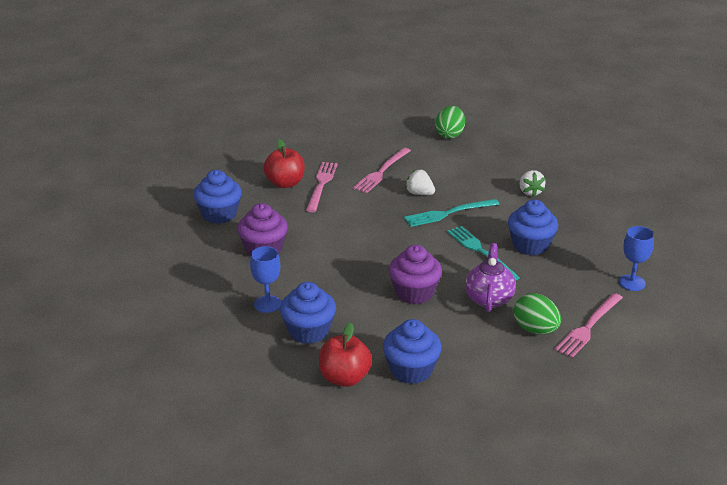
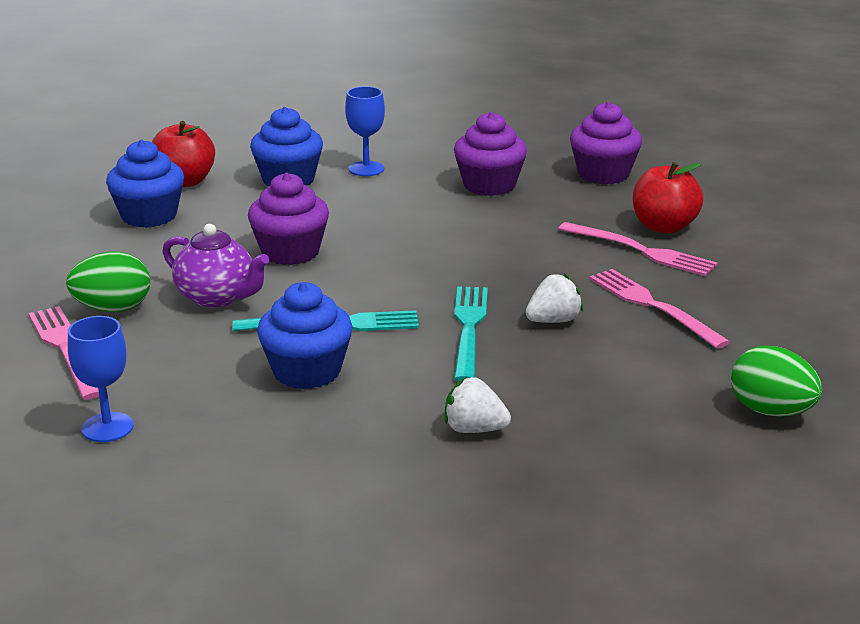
camera: 115 degrees right, 5 degrees down
blue cupcake [193,170,242,224] -> purple cupcake [570,102,642,184]

